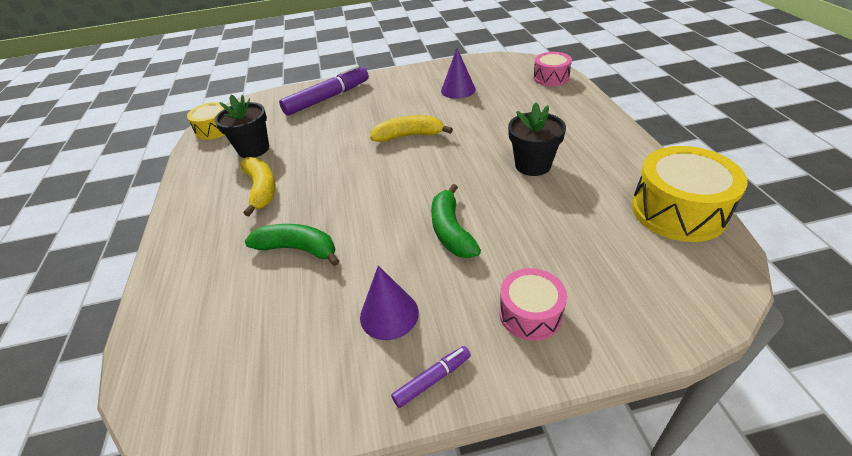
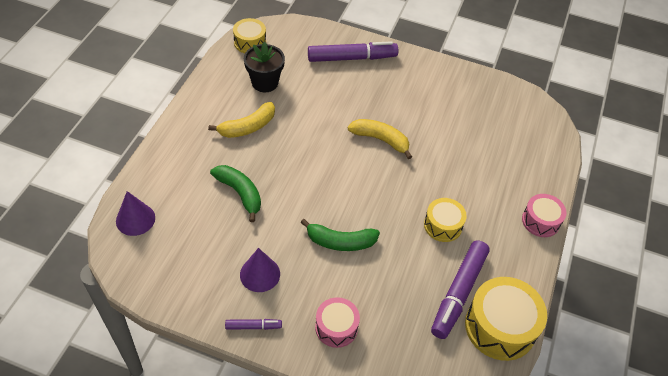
camera: 25 degrees right, 10 degrees up
yellow banana [240,157,276,216] -> yellow banana turned 45 degrees clockwise [208,102,275,138]
green banana [431,184,481,258] -> green banana turned 105 degrees counterclockwise [300,219,380,251]
purple cone [441,48,476,99] -> purple cone moved to [116,191,155,236]
black flower pot [508,102,566,176] -> yellow drum [424,198,467,242]
pink drum [533,52,572,86] -> pink drum moved to [522,194,566,237]
none -> purple marker [431,240,489,339]

